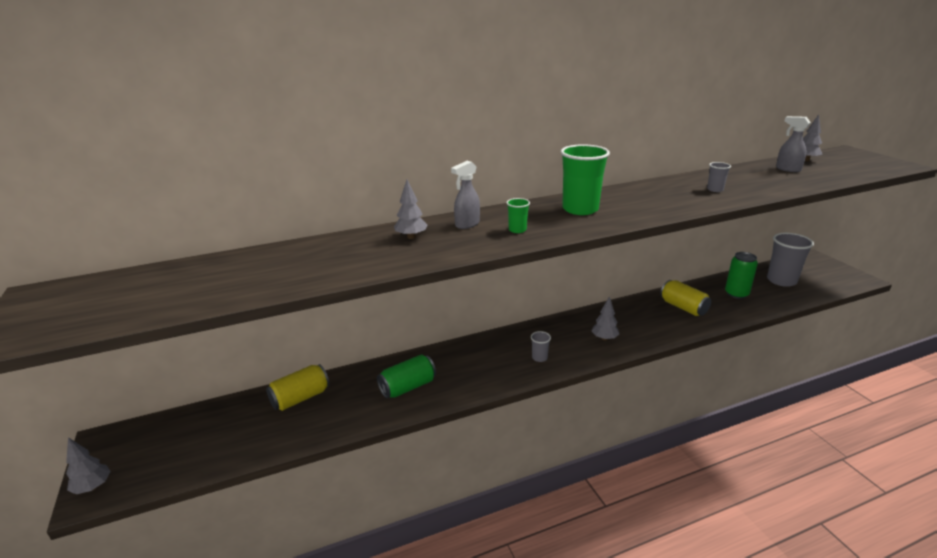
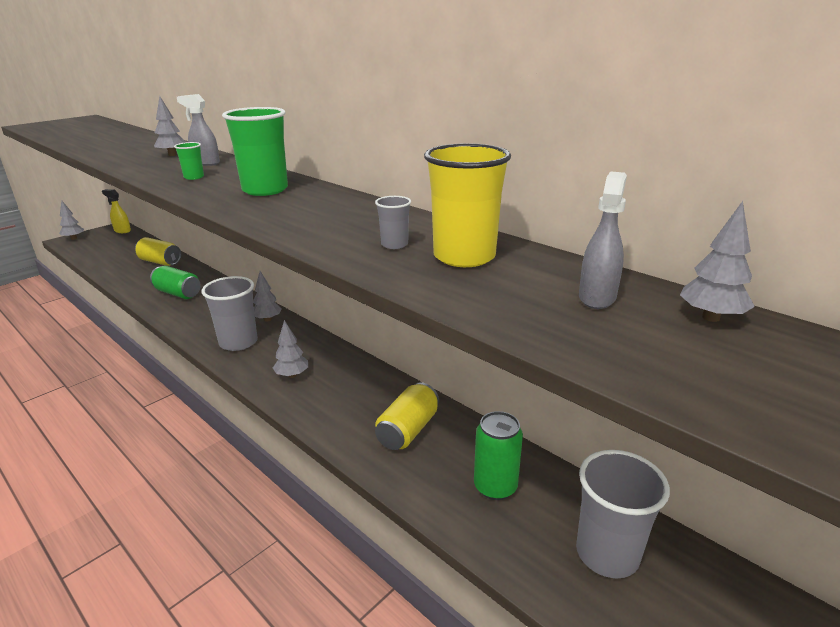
camera: 65 degrees right, 0 degrees up
grey cup [531,331,551,362] -> grey cup [201,276,258,351], size x2.16
none -> yellow spray bottle [102,189,131,233]
none -> grey tree [253,271,282,322]
none -> yellow cup [424,143,511,267]

